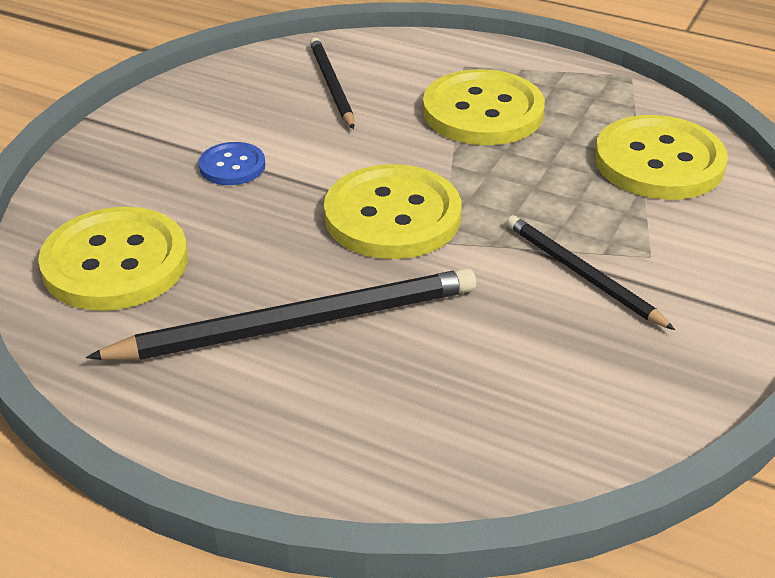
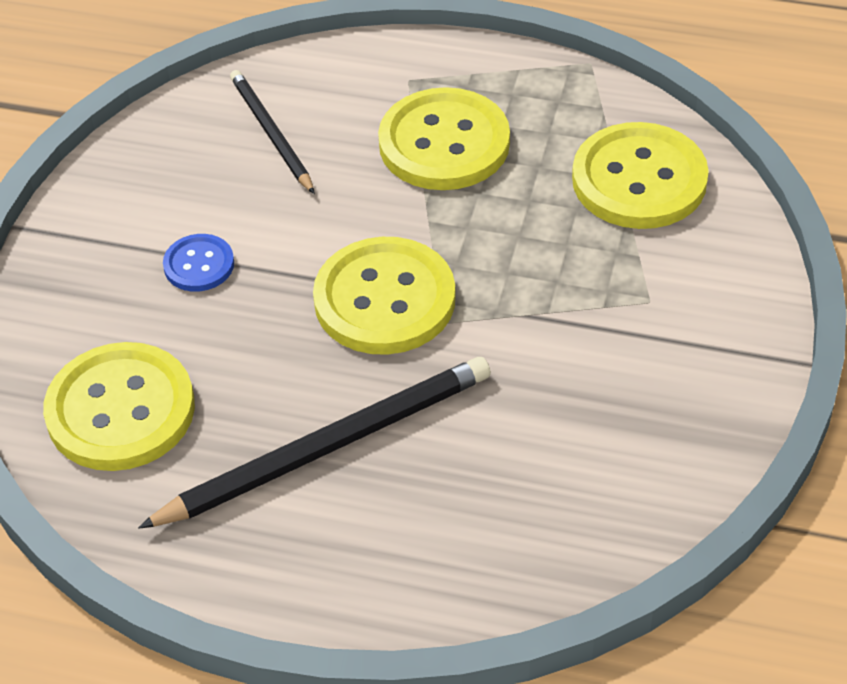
camera: 10 degrees left, 10 degrees up
black pencil [507,215,675,330] -> none

